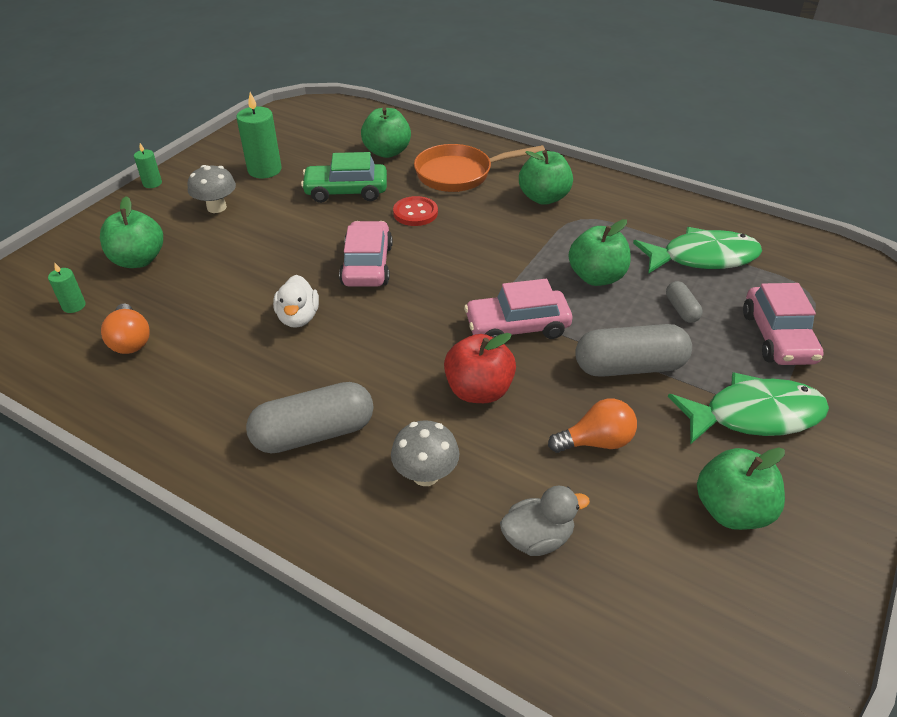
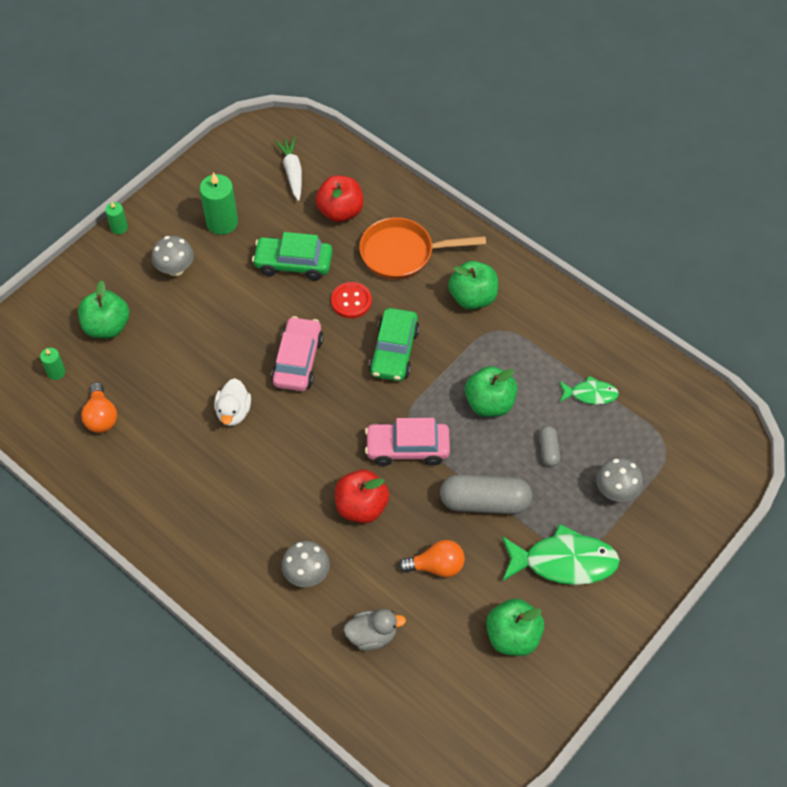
camera: 10 degrees right, 15 degrees up
grey capsule [246,382,374,453] -> none
green apple [361,107,411,158] -> red apple [315,175,363,222]
green fish [633,227,762,274] -> green fish [559,376,619,405], size x0.54
pink car [743,283,824,365] -> grey mushroom [596,458,643,502]
none -> white carrot [275,137,302,201]
none -> green car [369,308,420,381]

